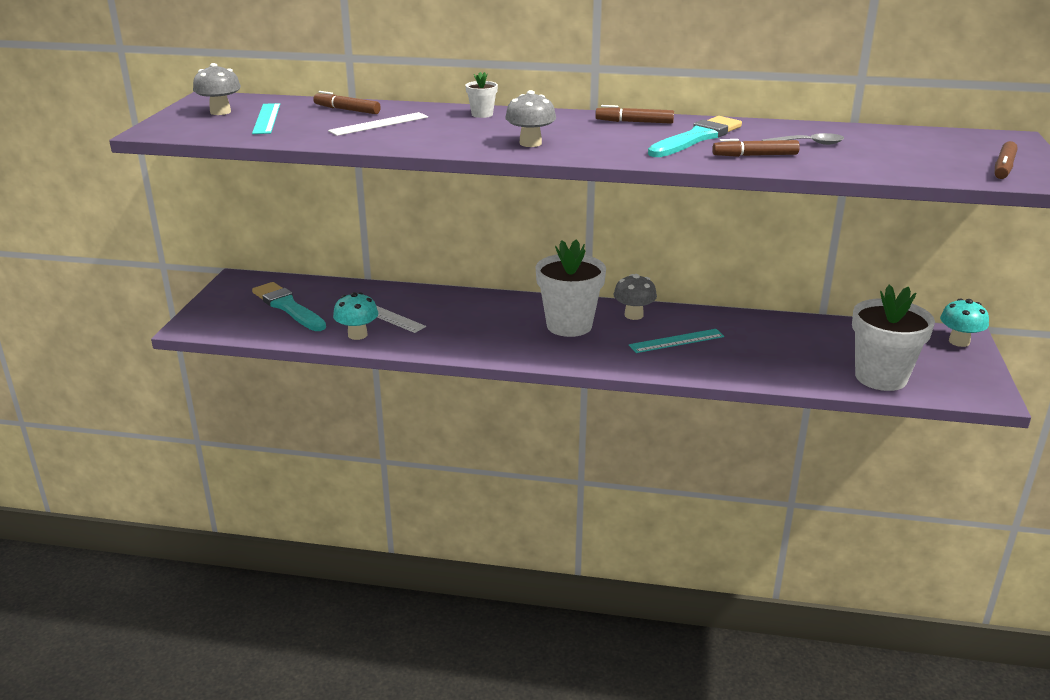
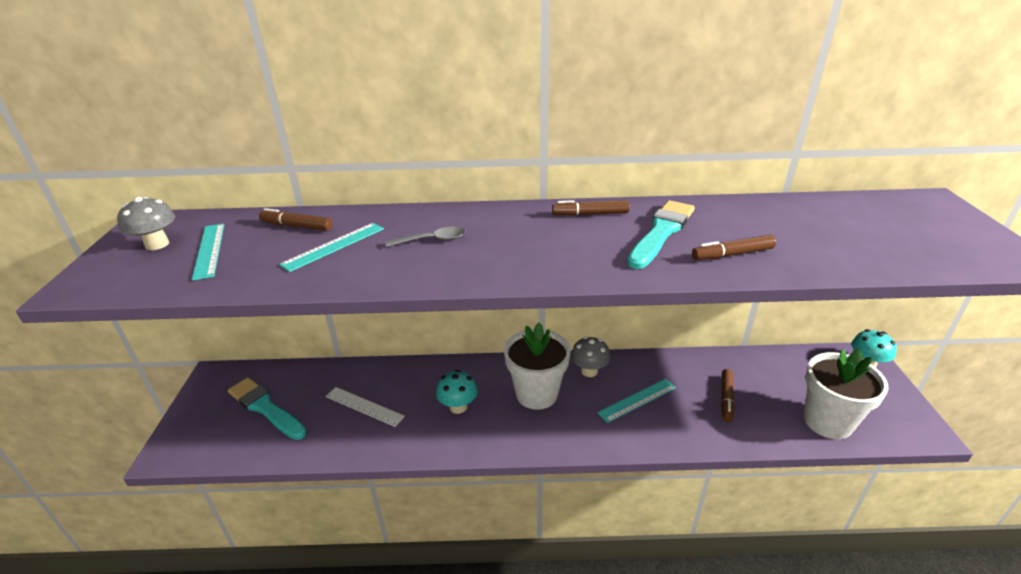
camera: 10 degrees left, 5 degrees up
white ruler [328,112,428,136] -> turquoise ruler [279,223,384,272]
turquoise mushroom [333,292,378,340] -> turquoise mushroom moved to [436,370,478,414]
white flower pot [465,72,498,118] -> none
grey mushroom [505,90,556,147] -> none
grey spoon [762,133,844,145] -> grey spoon moved to [385,227,465,247]
brown marker [995,141,1018,179] -> brown marker moved to [721,369,735,422]

